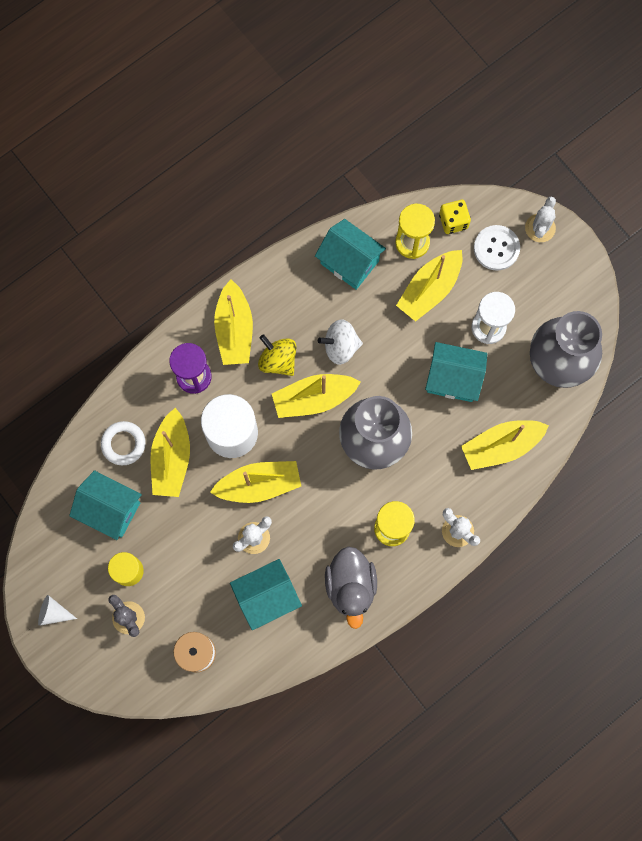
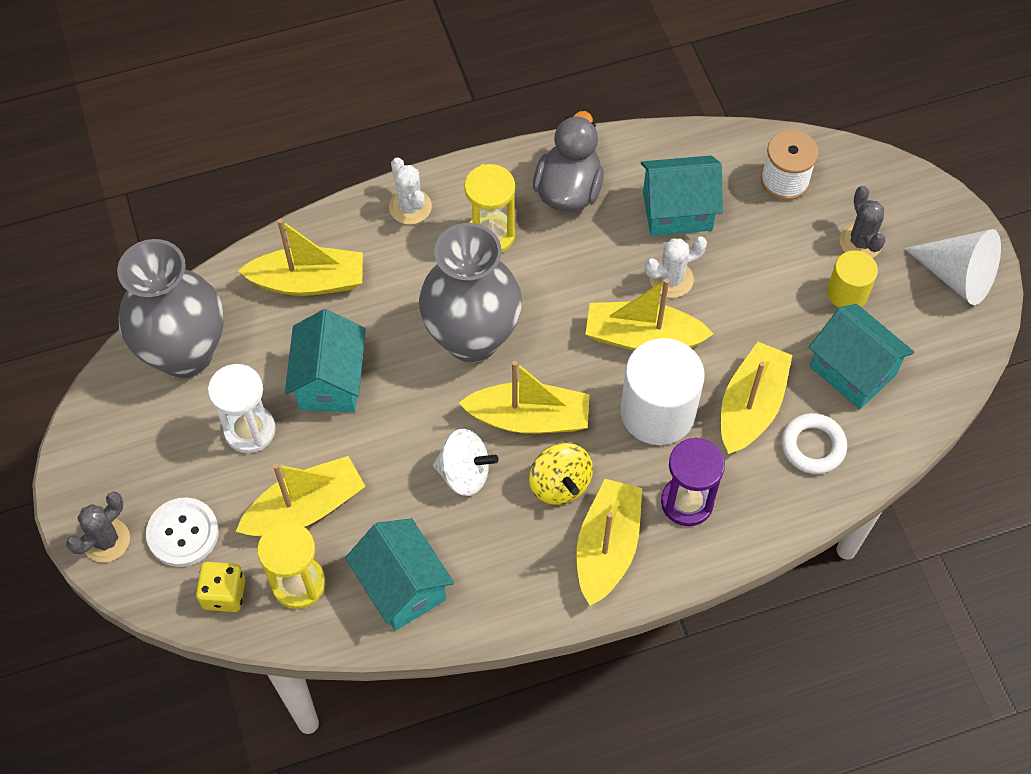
camera: 160 degrees left, 15 degrees down
white cone [38,595,77,626] -> white cone [904,229,1001,305], size x1.82
turquoise house [425,342,487,402] -> turquoise house turned 60 degrees clockwise [285,309,366,412]
white cactus [525,197,556,242] -> grey cactus [66,492,130,562]

